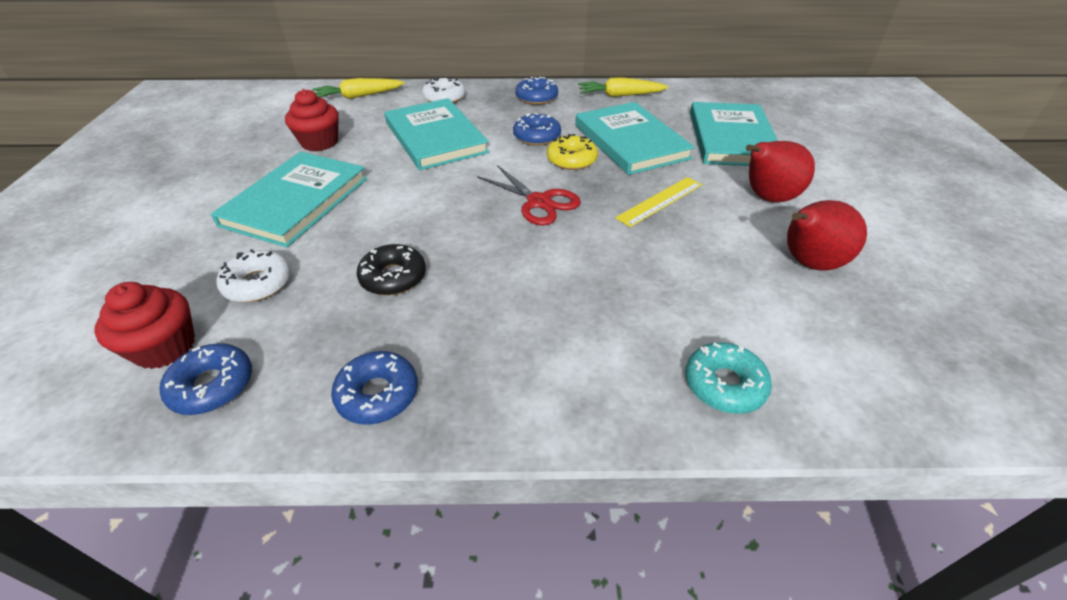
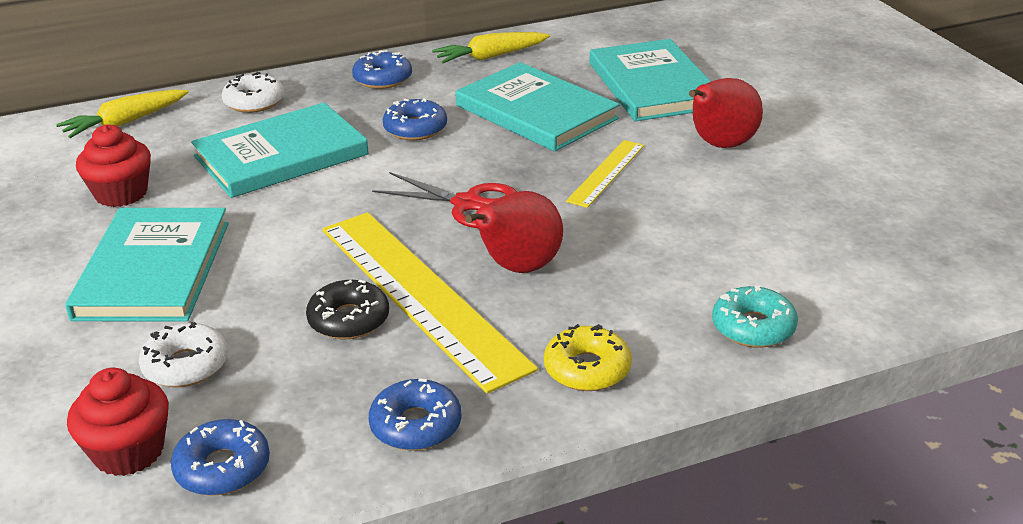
camera: 20 degrees left, 10 degrees down
turquoise book [384,98,489,170] -> turquoise book turned 75 degrees counterclockwise [191,102,369,198]
yellow donut [547,134,598,170] -> yellow donut moved to [544,324,632,391]
red pear [787,200,867,270] -> red pear moved to [465,191,563,273]
none -> yellow ruler [322,212,538,394]

